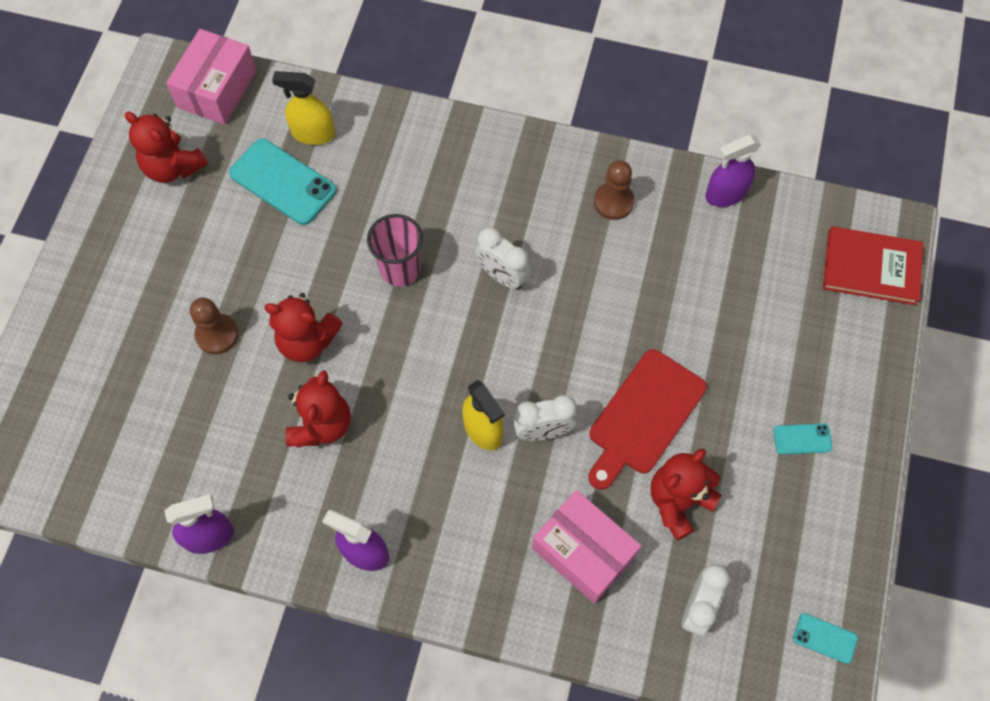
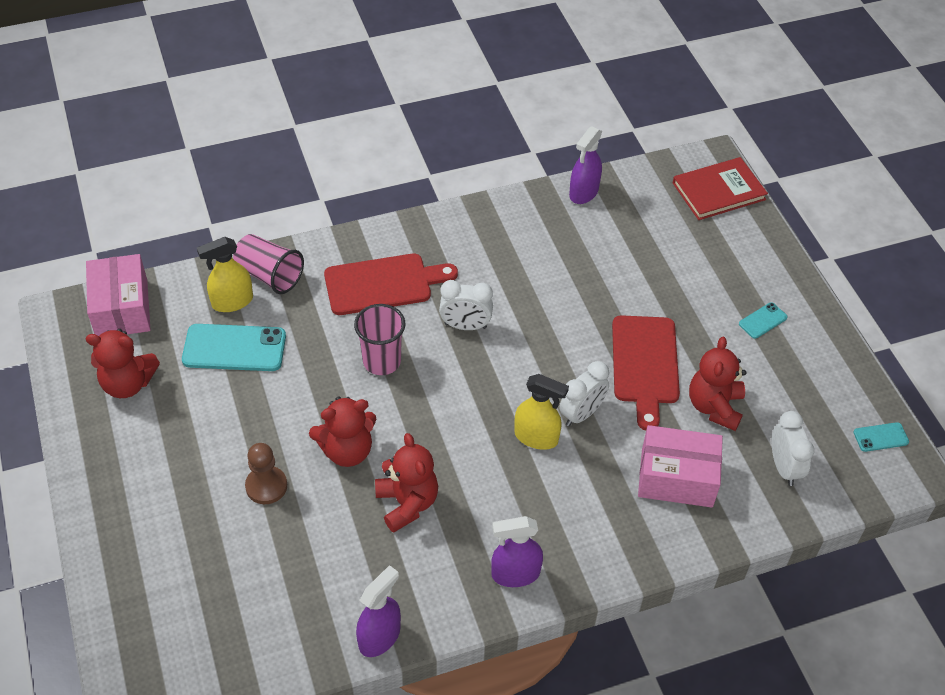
camera: 35 degrees left, 15 degrees down
brown pawn [594,160,635,220] -> none
none -> pink cup [233,234,304,294]
none -> red cutting board [324,254,458,315]

